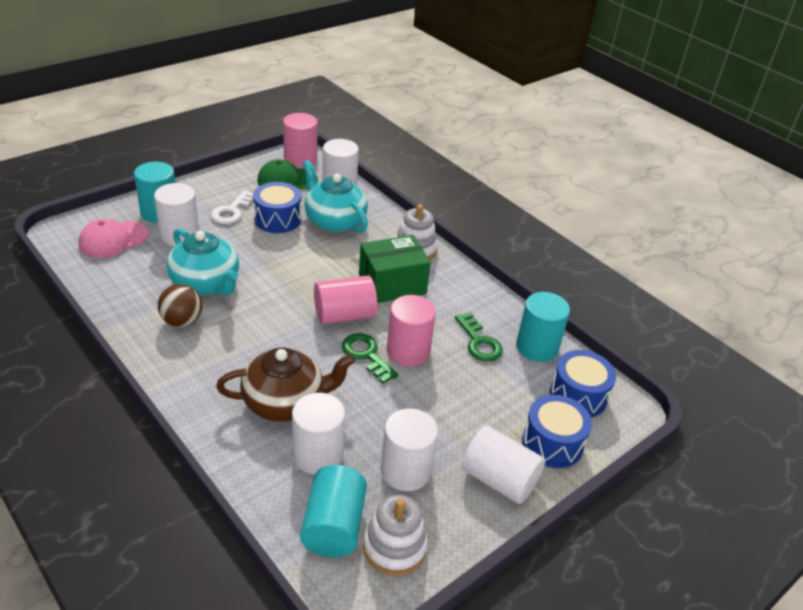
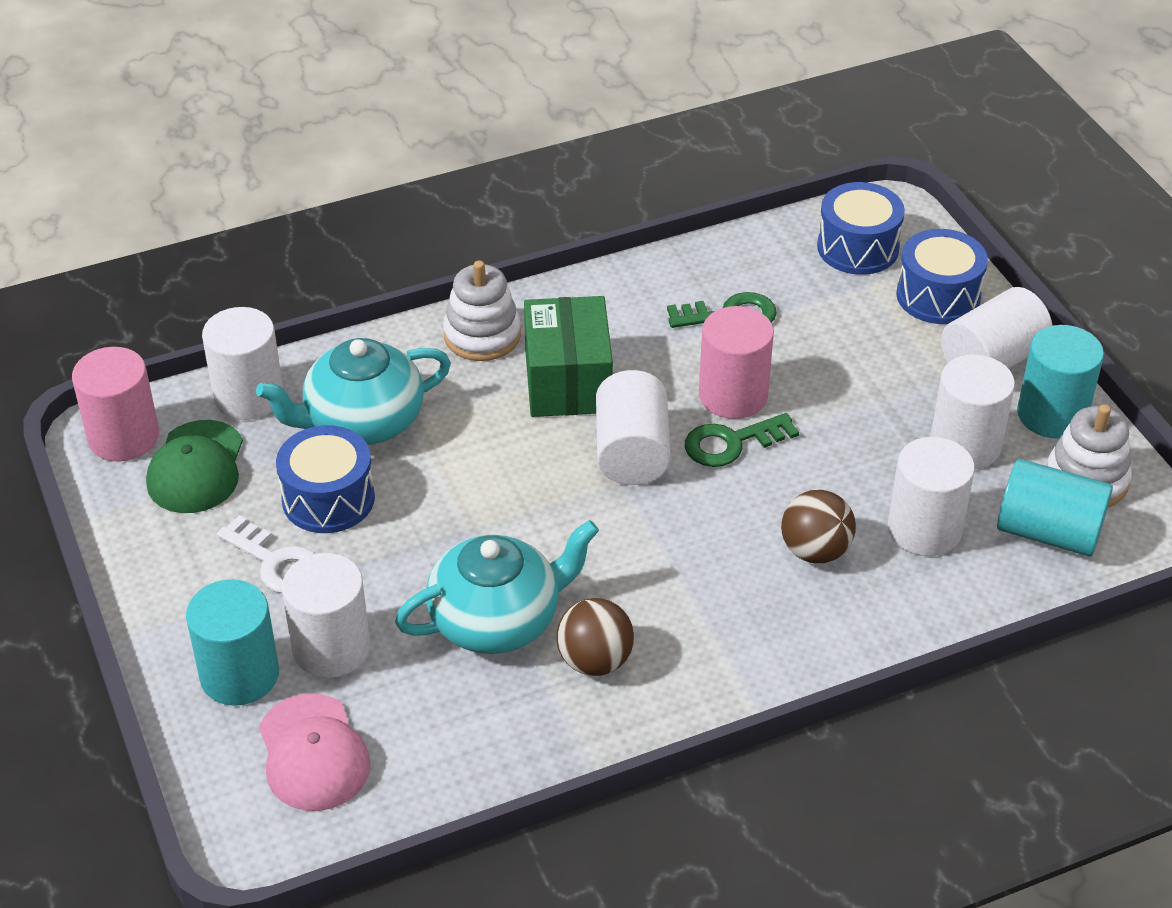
camera: 70 degrees left, 5 degrees up
brown teapot [216,347,355,422] -> brown ball [781,490,856,563]
pink cylinder [314,275,377,325] -> white cylinder [596,370,671,485]
turquoise cylinder [516,292,570,362] -> turquoise cylinder moved to [1017,325,1104,439]

